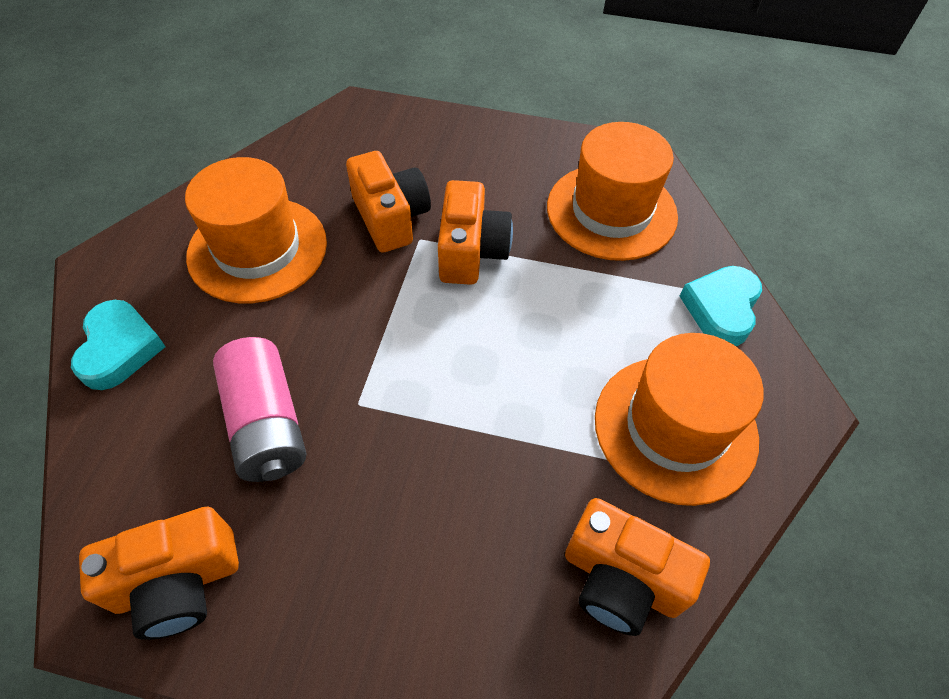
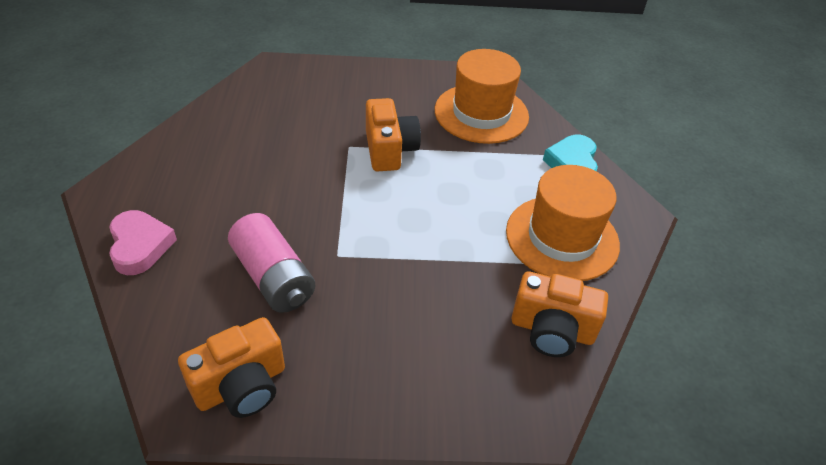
camera: 15 degrees left, 10 degrees down
turquoise heart [71,300,166,390] -> pink heart [109,210,177,275]
orange hat [185,157,327,303] -> none
orange camera [346,151,431,253] -> none

